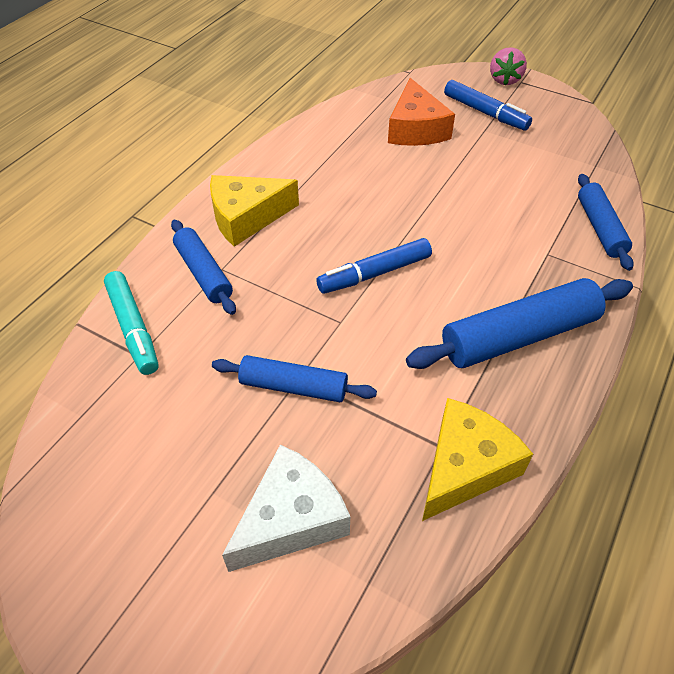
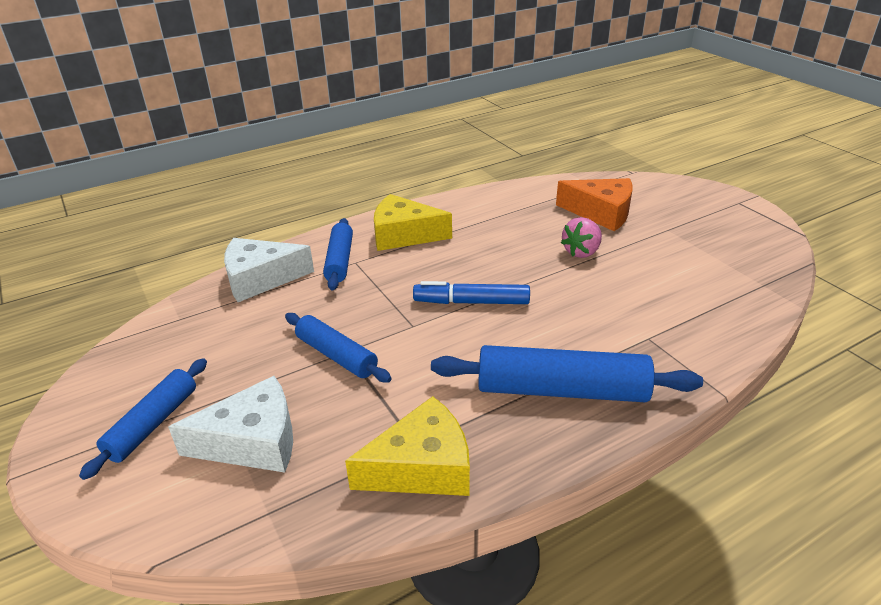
camera: 30 degrees right, 15 degrees down
turquoise marker [104,271,159,375] -> white cheese [224,238,314,302]
orange cheese [388,78,455,146] -> orange cheese turned 90 degrees counterclockwise [556,178,632,231]
blue marker [444,80,532,131] -> none
pink strawberry [490,47,527,85] -> pink strawberry moved to [561,217,602,258]
blue rolling pin [578,174,634,271] -> blue rolling pin moved to [79,358,207,480]

